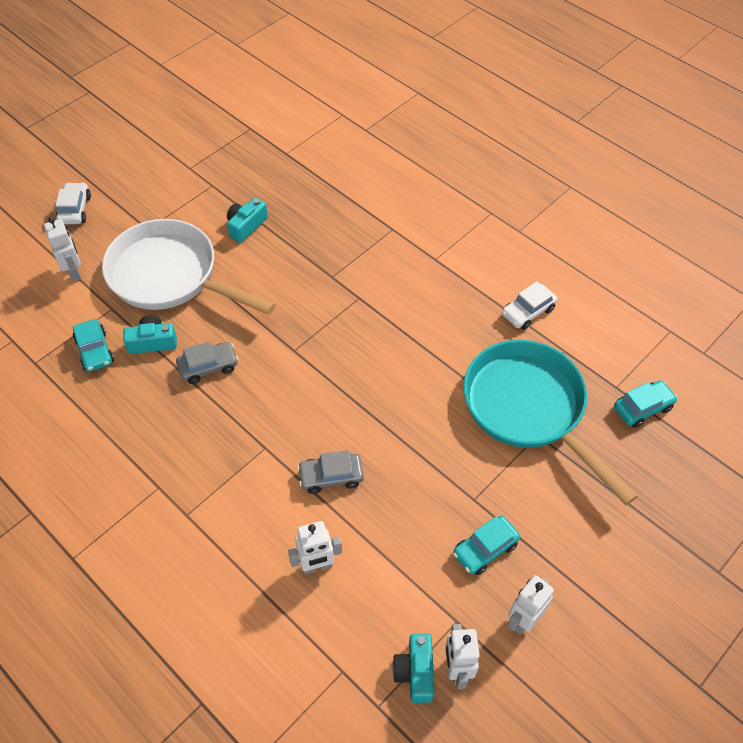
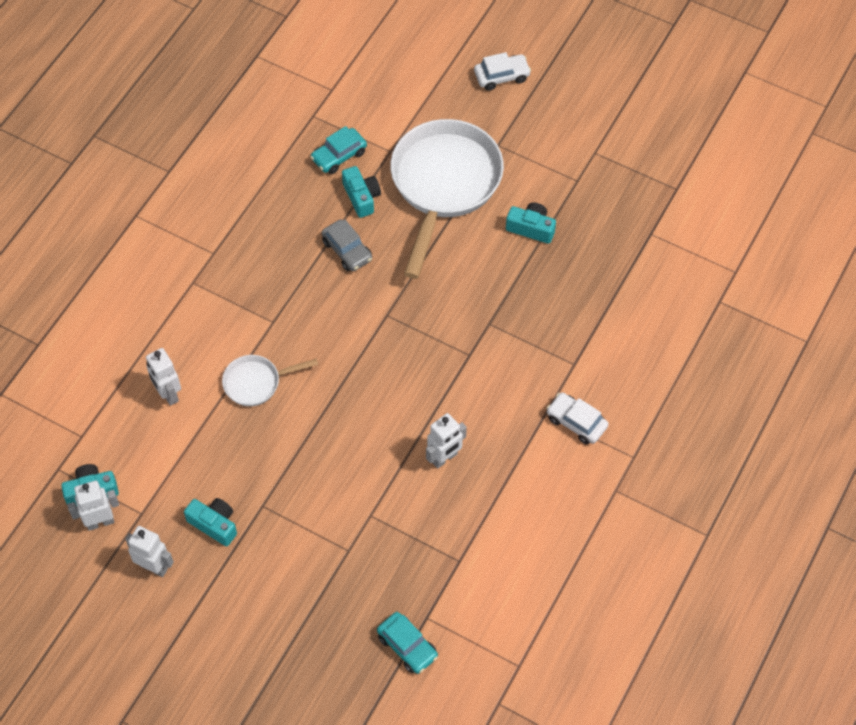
camera: 75 degrees right, 5 degrees up
white robot [44,217,81,282] -> white robot moved to [426,413,467,468]
grey car [297,450,364,494] -> white pan [222,355,318,406]
turquoise car [453,516,520,575] -> turquoise camera [184,498,237,546]
turquoise pan [463,340,638,505] -> none
white car [502,282,557,330] -> white car moved to [546,392,608,445]

